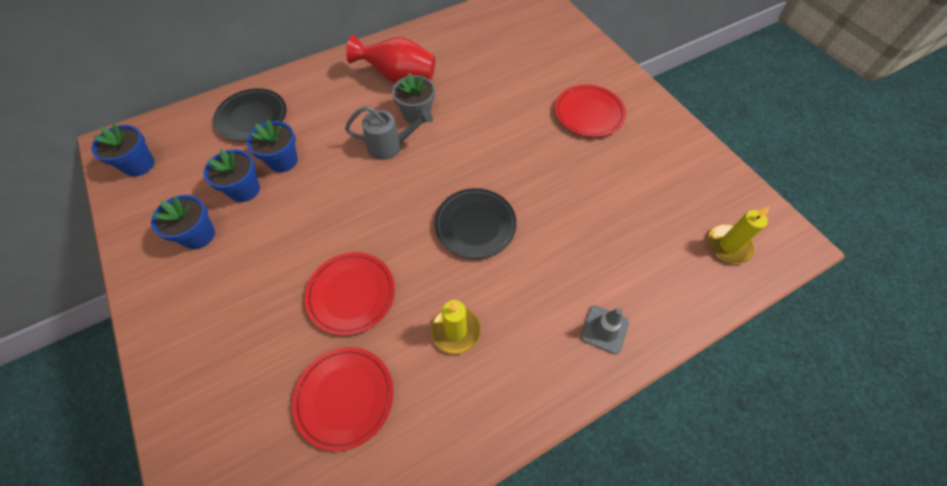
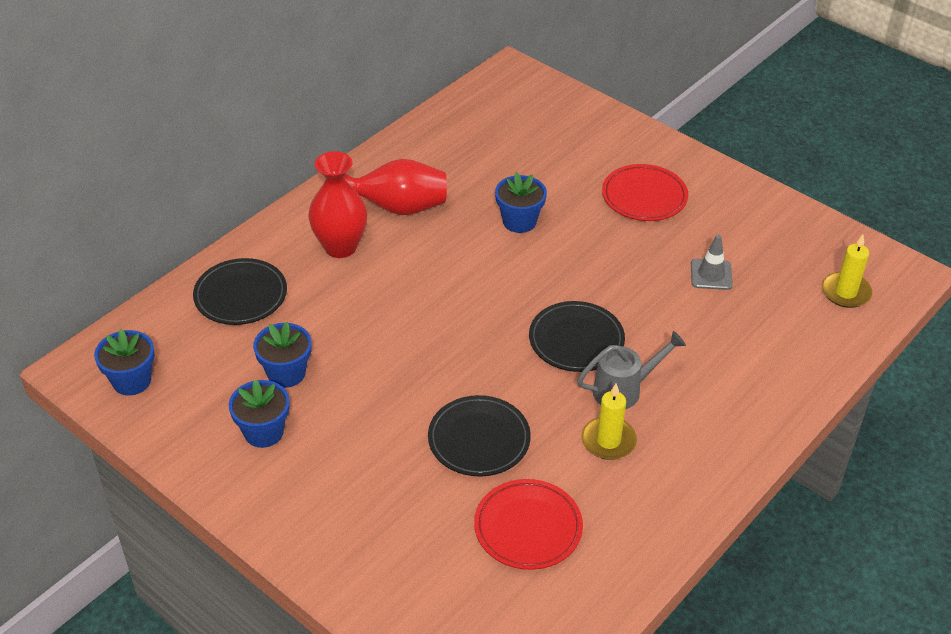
camera: 20 degrees left, 15 degrees down
blue flower pot [247,119,298,172] -> blue flower pot moved to [495,172,547,233]
red plate [304,252,395,336] -> black plate [428,395,531,477]
grey watering can [345,106,433,160] -> grey watering can moved to [577,331,686,409]
grey flower pot [392,73,435,124] -> none
grey traffic cone [581,306,629,354] -> grey traffic cone moved to [691,235,733,290]
none -> red vase [308,151,367,258]

